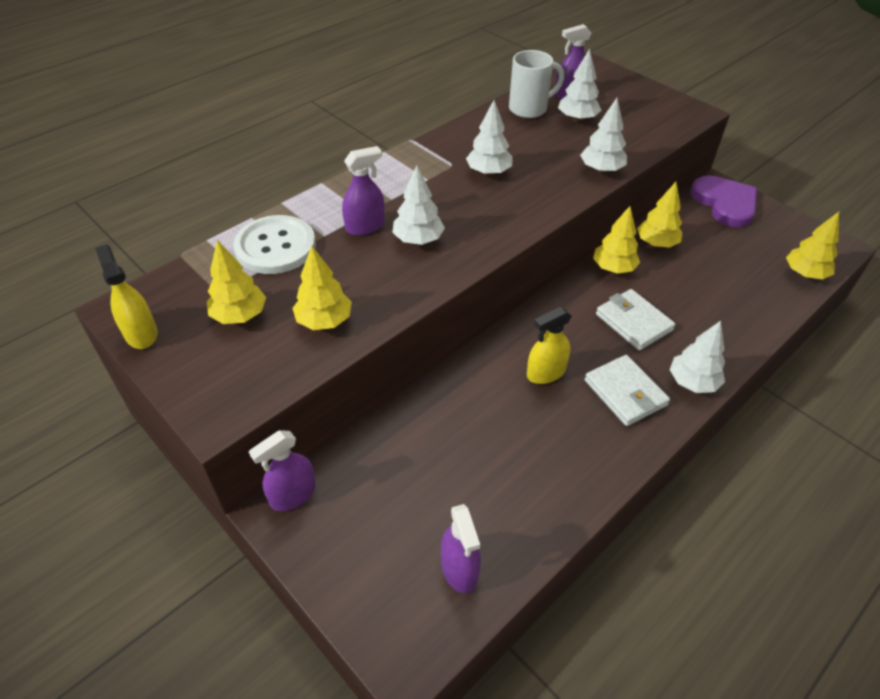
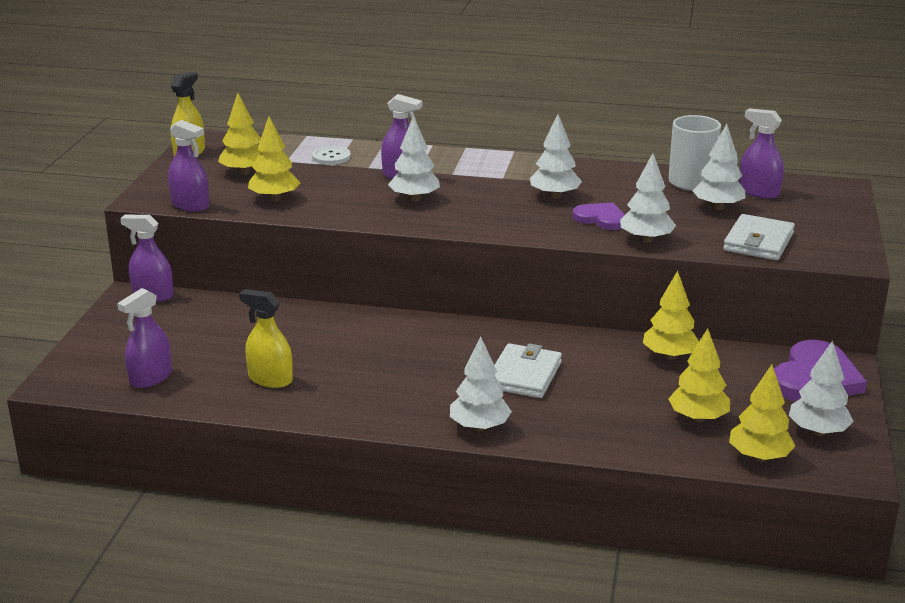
camera: 55 degrees right, 20 degrees down
white button [233,215,316,274] -> white button [312,146,351,165], size x0.52
yellow spray bottle [527,307,572,384] -> yellow spray bottle moved to [239,289,293,388]
white wallet [585,355,670,426] -> white wallet moved to [723,214,795,260]
yellow tree [593,206,640,274] -> yellow tree moved to [668,328,730,422]
none -> purple spray bottle [168,120,209,212]
none -> purple heart [573,203,625,230]
none -> white tree [789,341,854,436]

